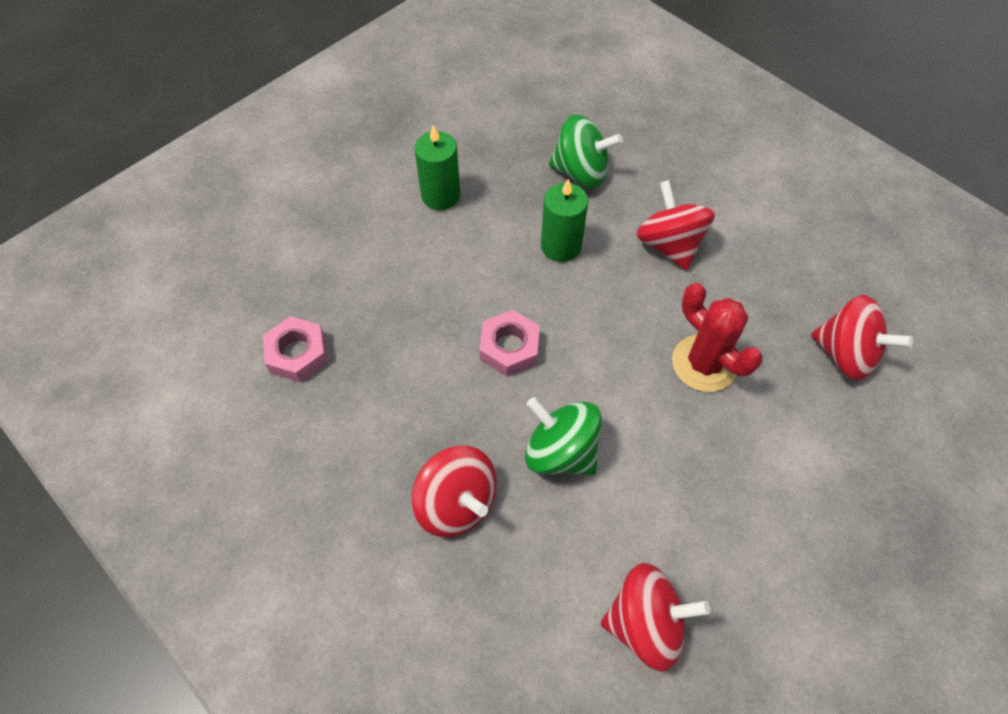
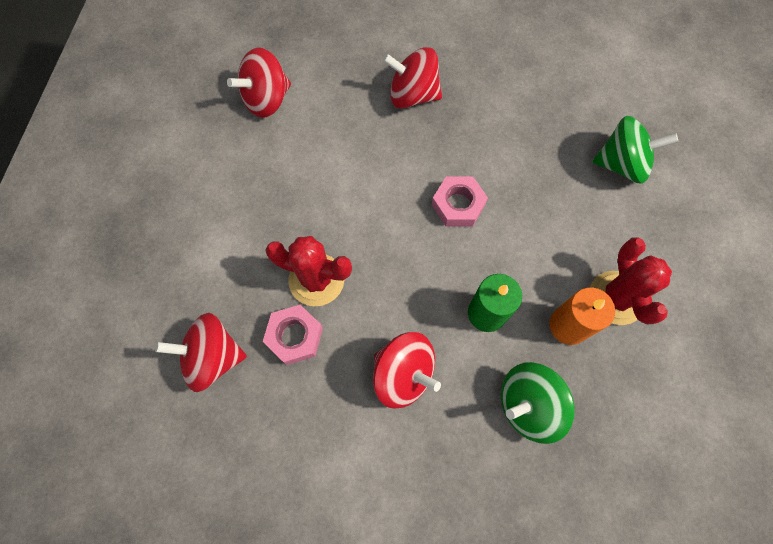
camera: 145 degrees right, 10 degrees up
pink nut [263,316,328,382] -> pink nut moved to [263,305,323,365]
green candle [415,125,460,210] -> red cactus [590,237,672,325]
green spinning top [525,397,602,475] -> green spinning top moved to [592,116,678,184]
none -> orange candle [549,287,615,345]

